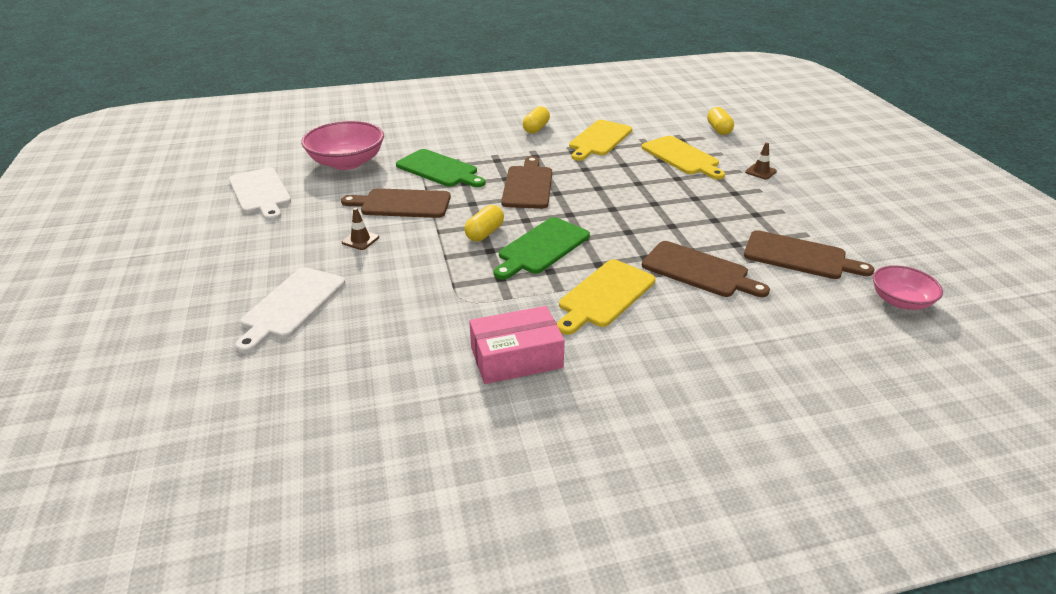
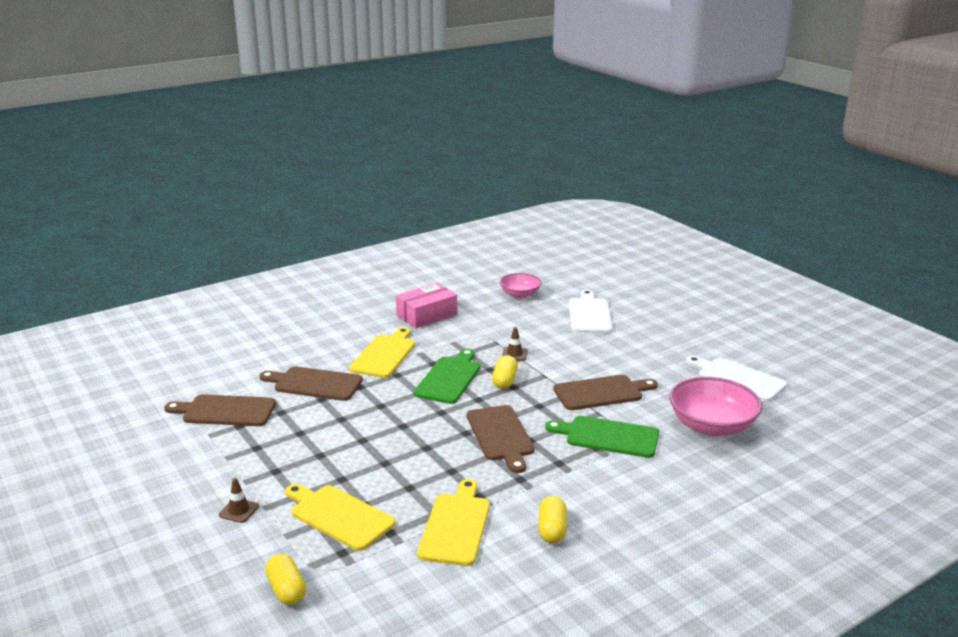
camera: 160 degrees right, 10 degrees down
brown traffic cone [342,208,379,250] -> brown traffic cone moved to [502,327,527,361]
pink bowl [873,265,943,310] -> pink bowl moved to [500,273,542,298]

